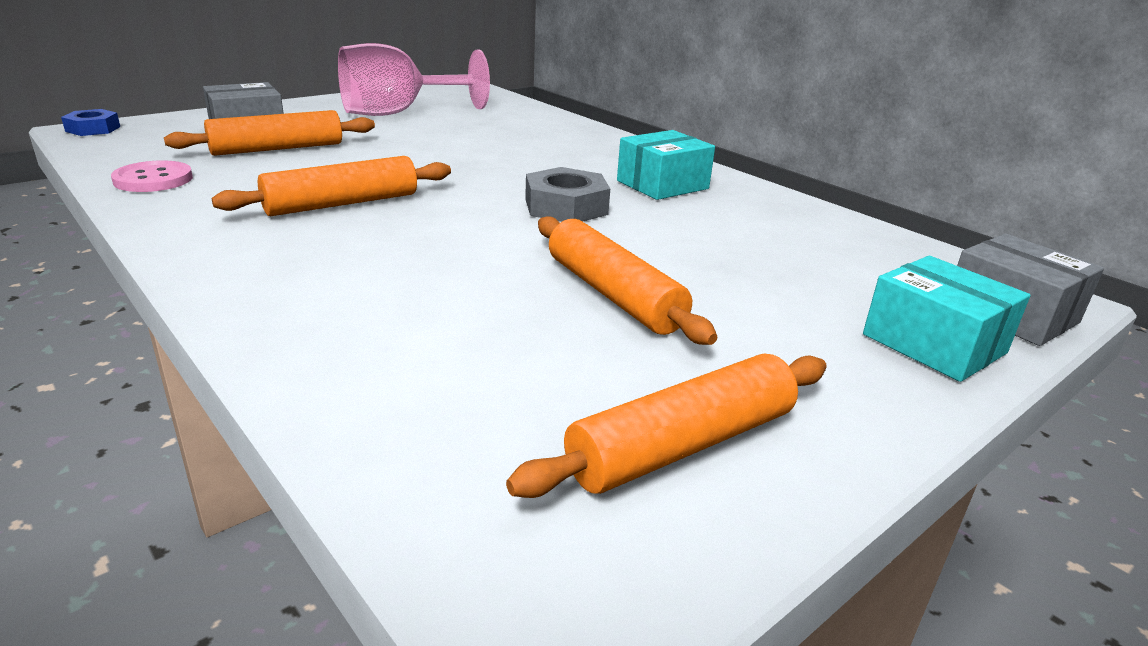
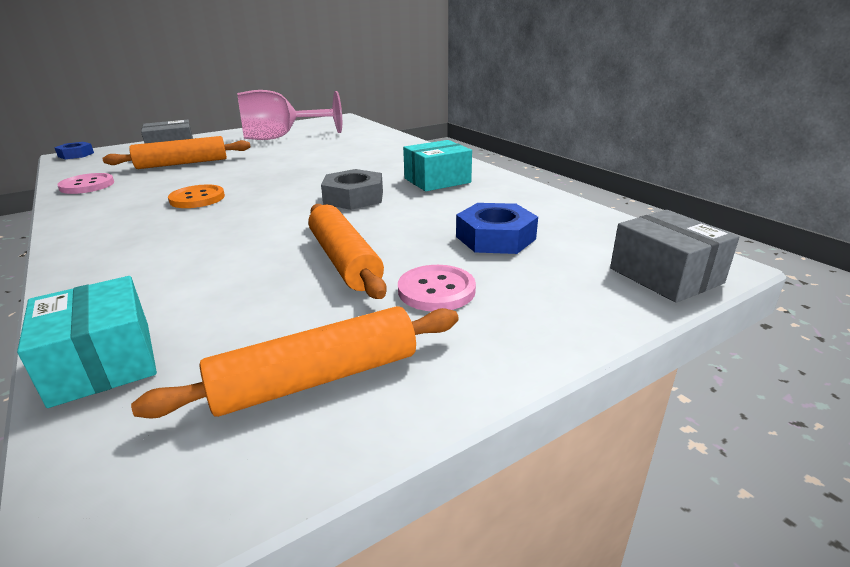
camera: 10 degrees right, 0 degrees up
orange rolling pin [212,156,451,216] -> orange button [168,185,225,208]
turquoise box [863,256,1031,382] -> turquoise box moved to [17,276,157,408]
none -> pink button [398,265,476,311]
none -> blue nut [456,203,538,254]

